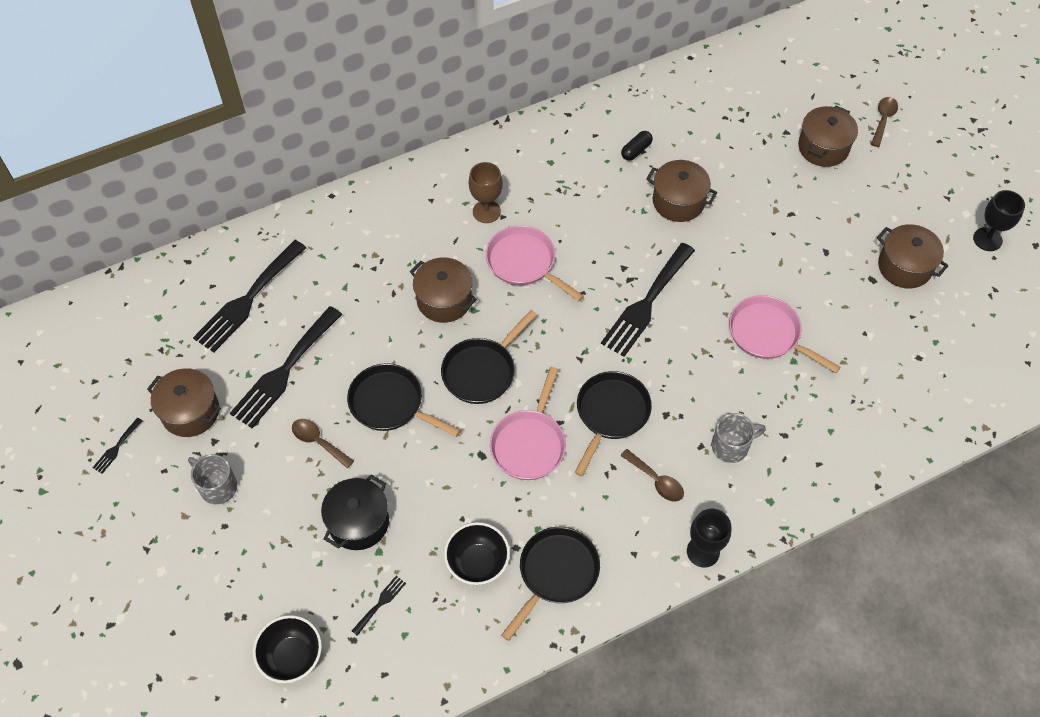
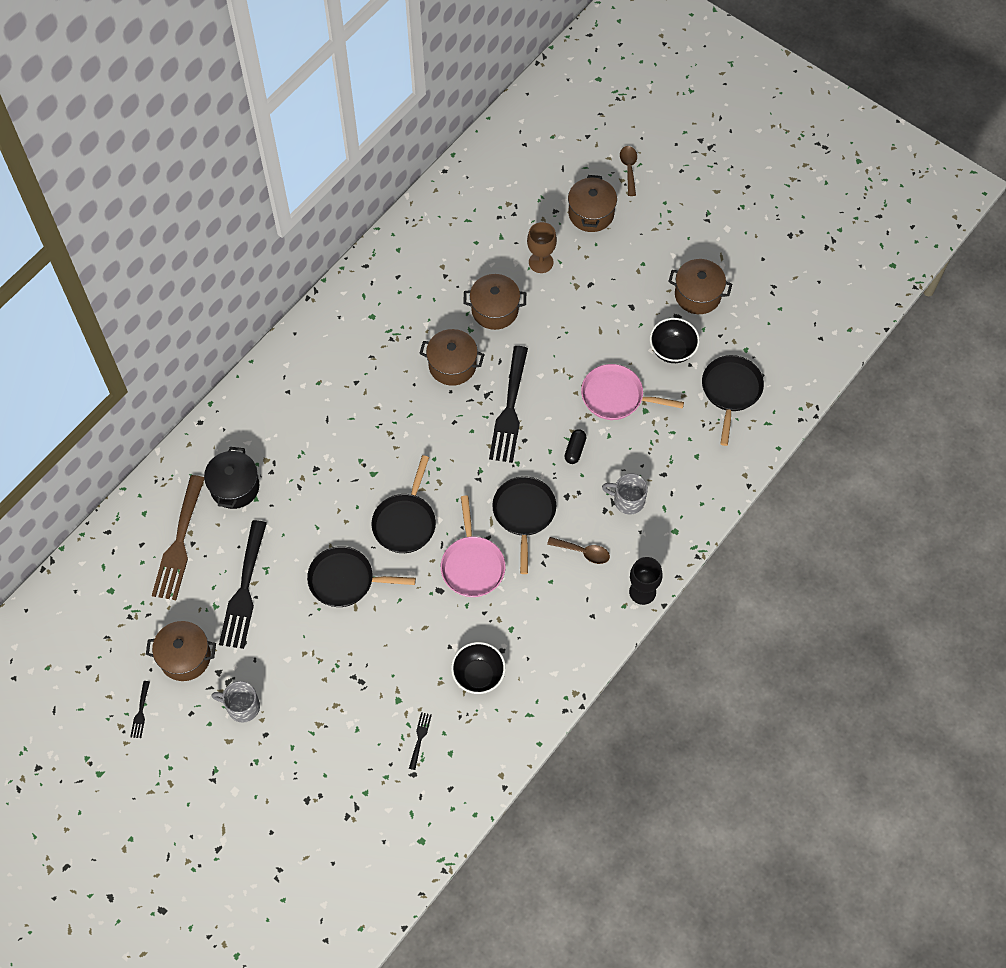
camera: 25 degrees left, 5 degrees up
black fork [193,240,306,353] -> brown fork [152,475,204,600]
black bowl [253,615,322,683] -> black bowl moved to [650,318,700,363]
brown spoon [292,419,354,468] -> none
black pot [321,475,389,550] -> black pot moved to [204,447,259,509]
brown pot [410,257,477,323] -> brown pot moved to [419,329,485,386]
brown goblet [469,162,503,223] -> brown goblet moved to [527,222,557,273]
pink pan [486,225,584,301] -> none
black pan [501,527,600,641] -> black pan moved to [702,355,764,446]
black capsule [621,131,653,161] -> black capsule moved to [564,429,586,464]
grey mug [712,413,766,463] -> grey mug turned 120 degrees counterclockwise [602,473,648,515]
black goblet [973,190,1025,251] -> none

